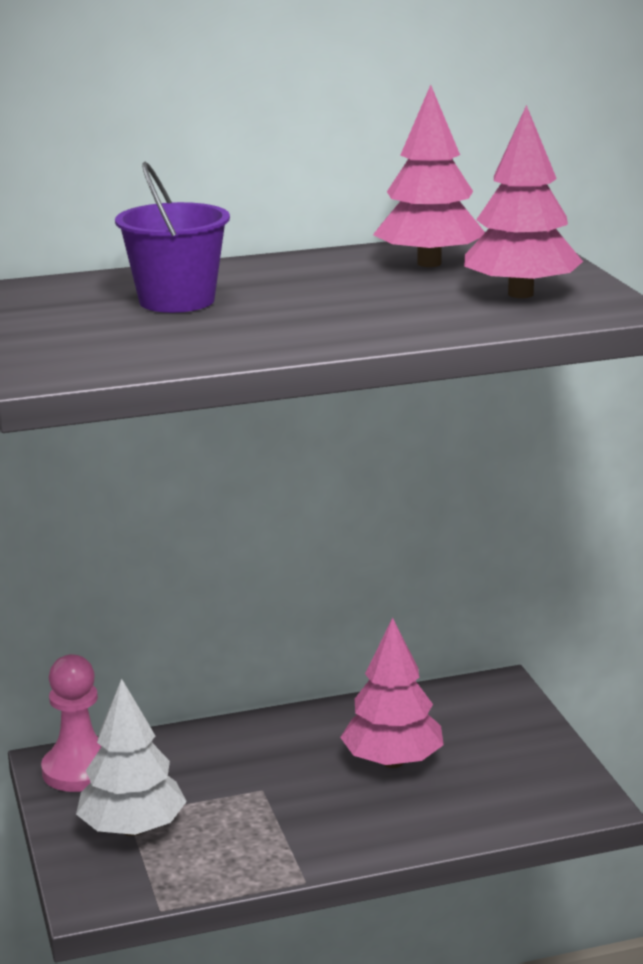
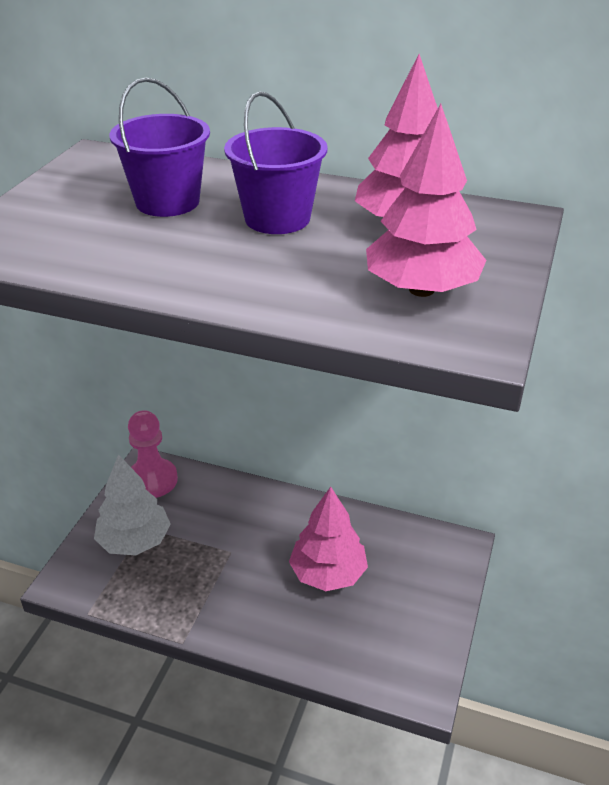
camera: 35 degrees right, 15 degrees up
none -> purple bucket [224,92,328,234]

